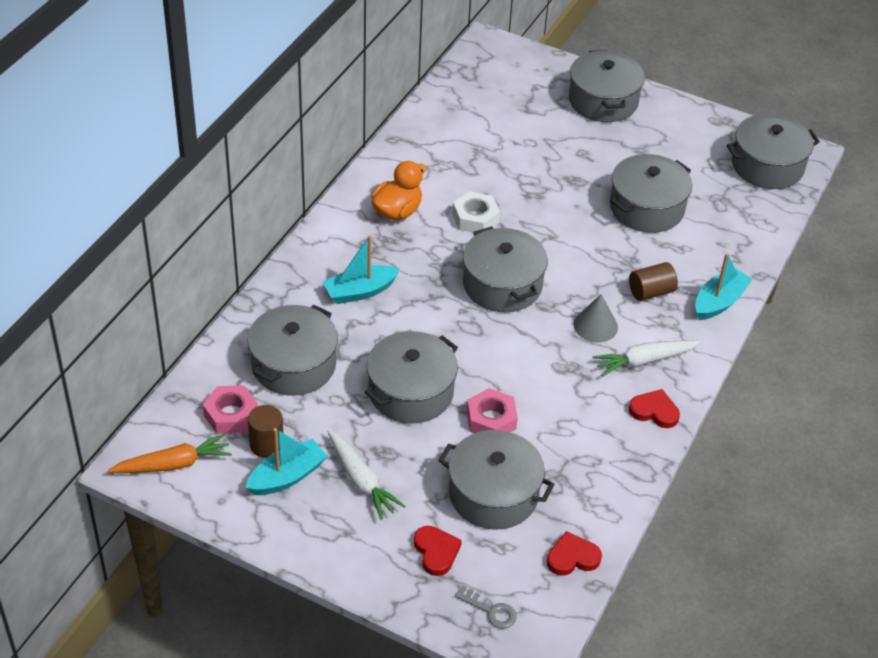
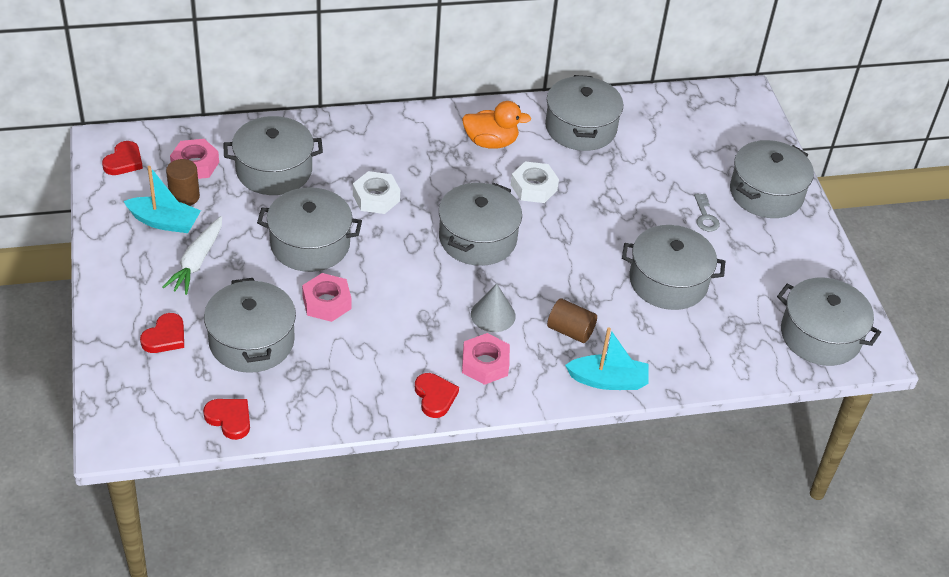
camera: 50 degrees right, 0 degrees up
orange carrot [107,434,232,473] -> red heart [102,141,143,175]
turquoise boat [322,235,400,304] -> none
grey key [455,585,517,629] -> grey key moved to [694,194,720,232]
white carrot [592,340,701,376] -> pink nut [462,333,510,385]
none -> white nut [353,171,400,214]
none -> grey pot [545,75,623,151]

